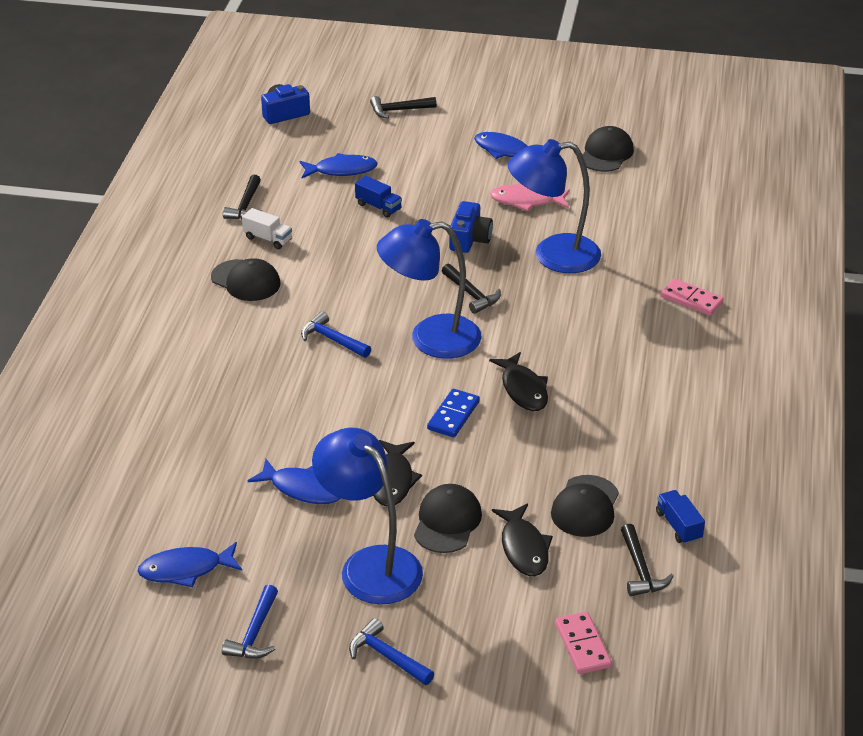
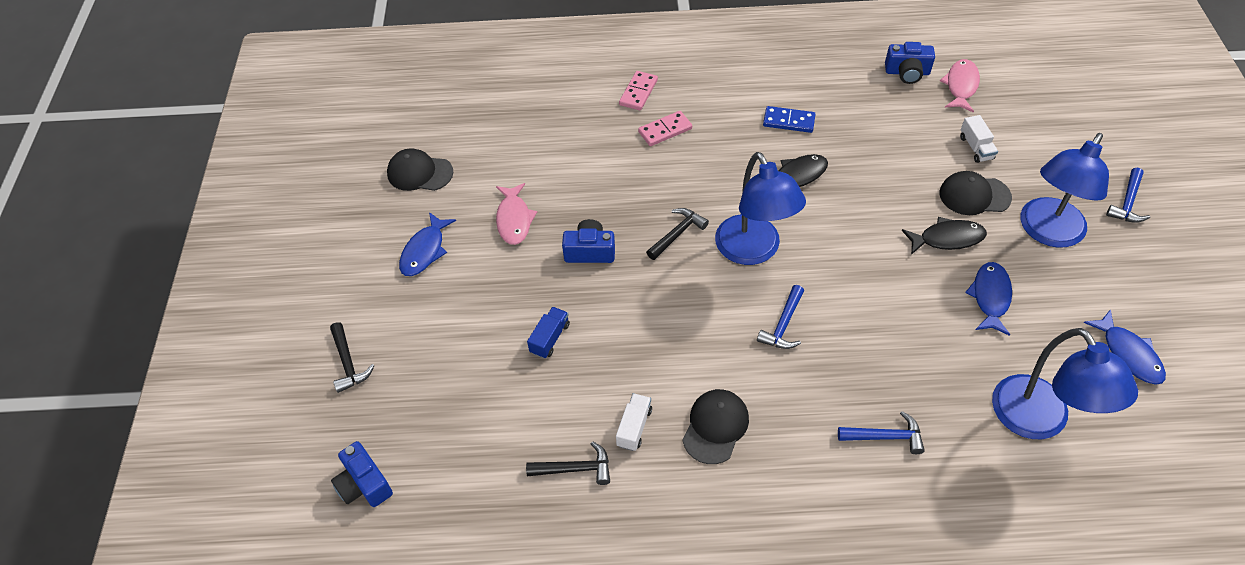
camera: 100 degrees left, 15 degrees up
blue hammer [222,585,278,659] -> blue hammer moved to [838,411,925,454]
blue fish [299,153,378,178] -> none
blue domino [427,389,480,437] -> blue domino moved to [763,106,816,133]
black fish [492,504,553,576] -> white truck [960,115,998,163]
blue lamp [507,139,601,273] -> blue lamp moved to [992,328,1138,439]
black cap [551,475,619,537] -> none
pink domino [555,612,612,674] -> pink domino moved to [638,111,692,146]
black hammer [621,524,674,596] -> pink fish [940,59,980,113]
blue truck [656,490,705,544] -> blue camera [885,42,935,84]

